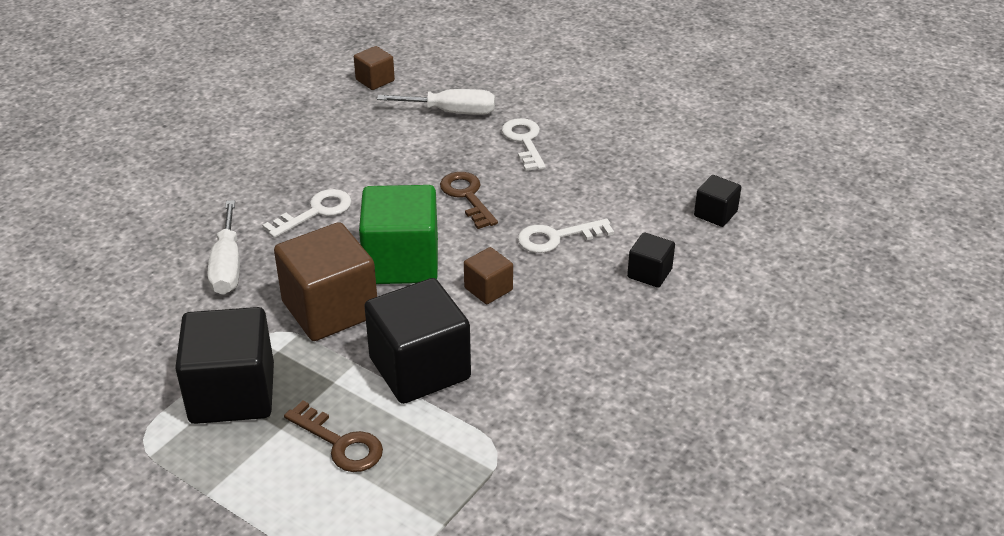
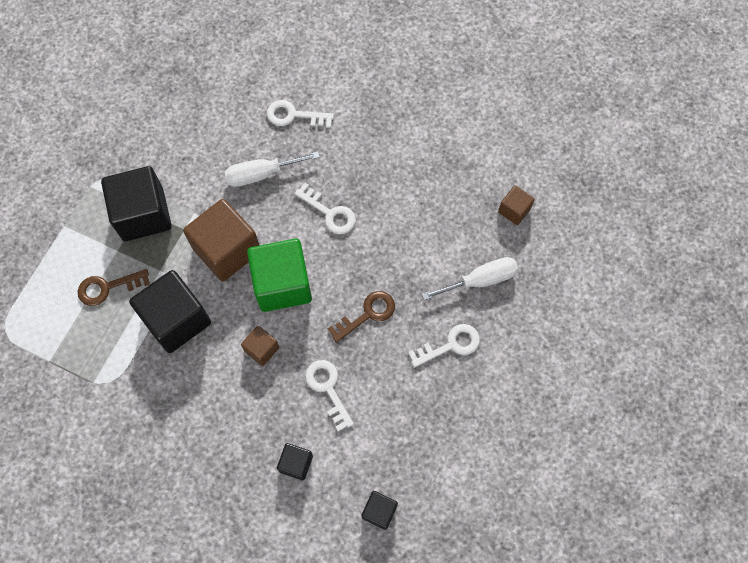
camera: 80 degrees right, 30 degrees up
brown key [284,401,383,472] -> brown key turned 45 degrees clockwise [78,269,150,306]
white screwdriver [377,89,495,115] -> white screwdriver turned 105 degrees counterclockwise [422,257,518,300]
none -> white key [267,100,334,128]

